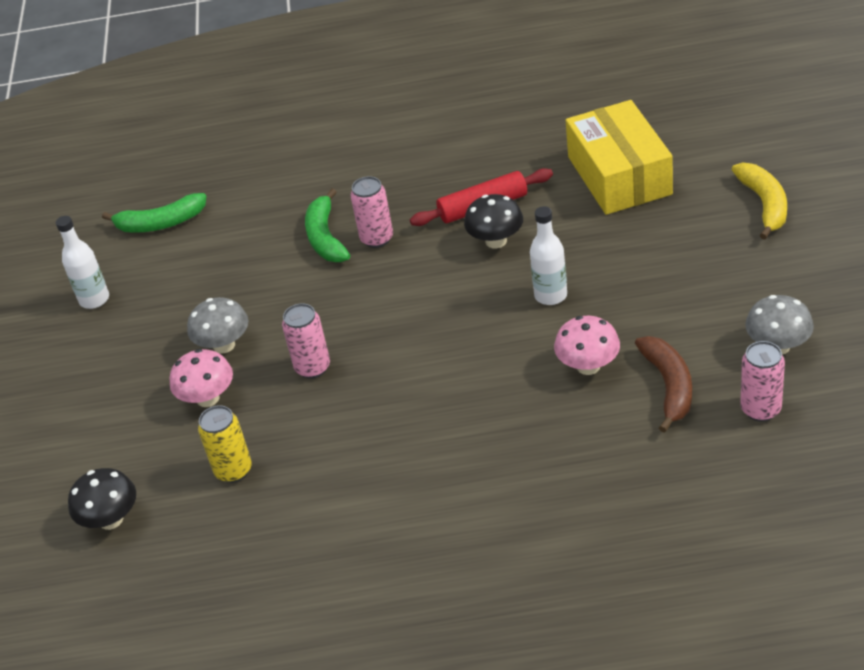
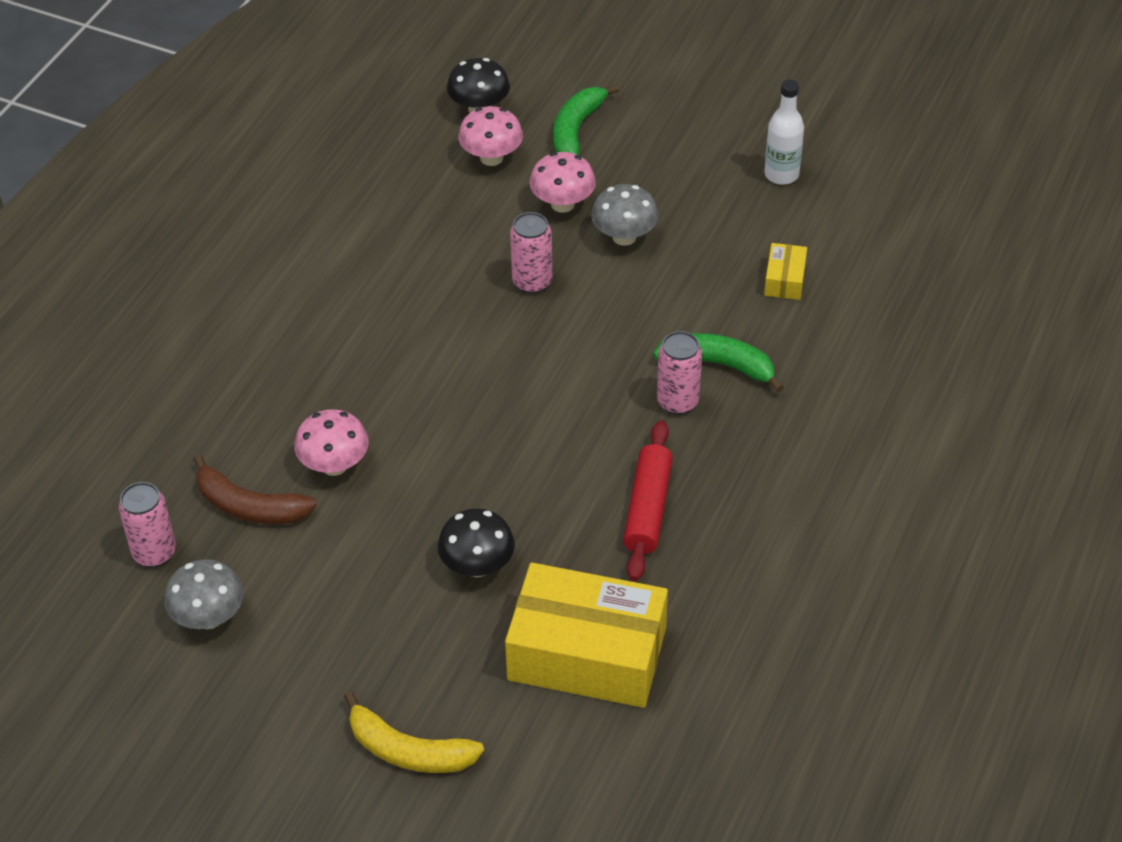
camera: 115 degrees right, 5 degrees up
green banana [102,193,207,233] -> green banana moved to [553,84,619,155]
yellow can [198,405,252,483] -> none
black mushroom [464,194,523,248] -> black mushroom moved to [438,509,515,577]
white bottle [530,206,567,305] -> none
none -> pink mushroom [458,106,523,166]
none -> yellow box [764,243,807,300]

